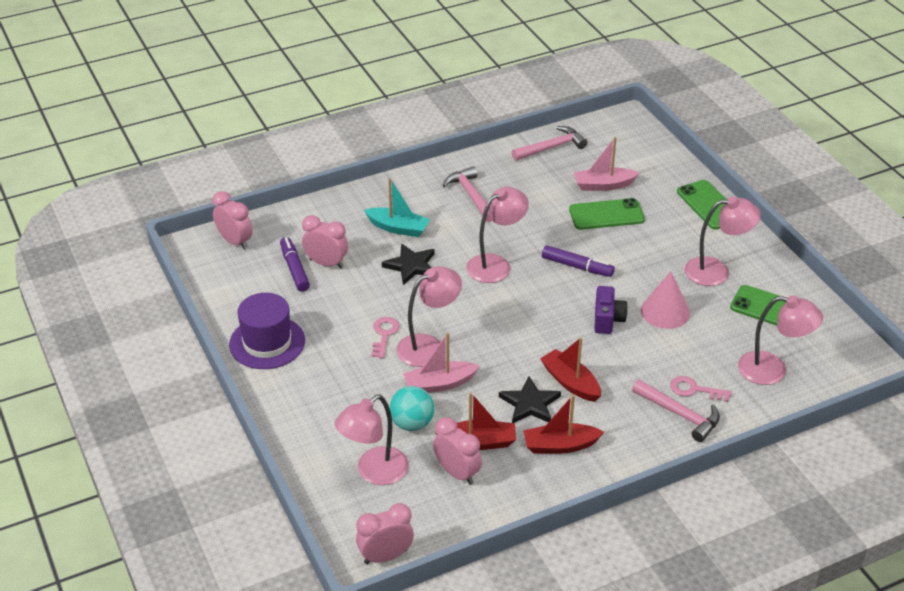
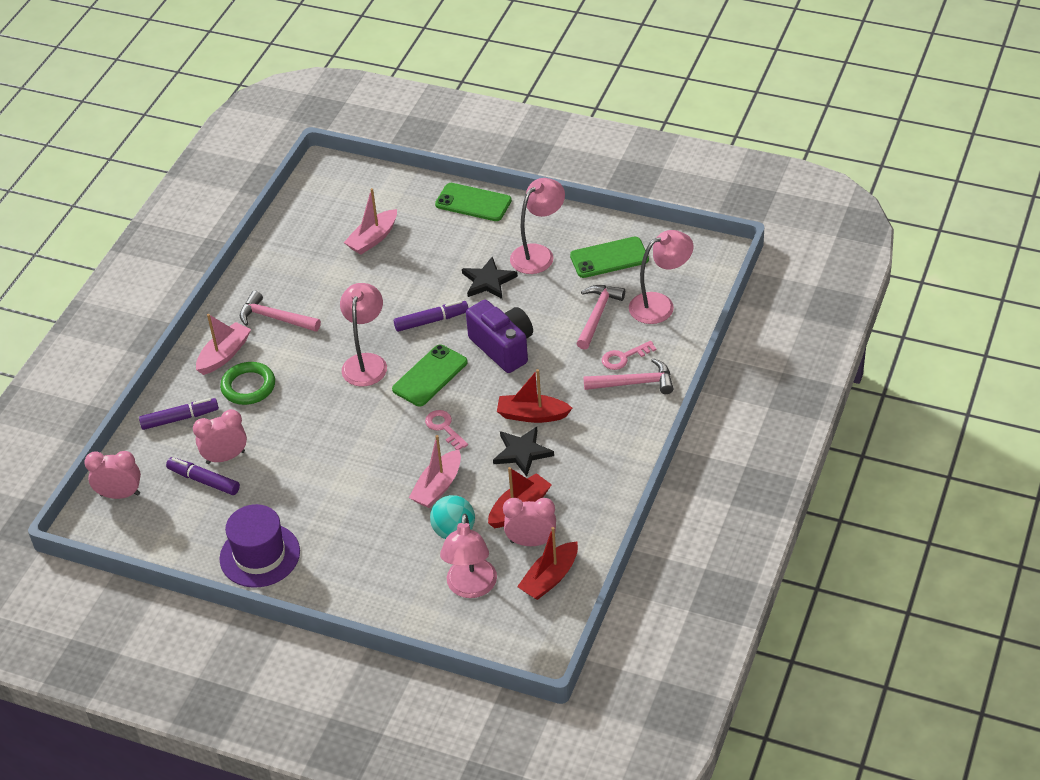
camera: 40 degrees left, 5 degrees up
pink clock [356,503,414,564] -> none
turquoise boat [364,178,430,237] -> green ring [220,362,275,405]
pink key [371,317,400,358] -> pink key moved to [425,410,468,450]
black star [382,243,435,285] -> black star moved to [462,257,518,299]
pink lamp [396,266,462,367] -> none
pink hammer [512,126,587,161] -> pink hammer moved to [576,285,625,350]
red boat [523,395,604,454] -> red boat moved to [517,527,578,600]
green phone [569,198,645,230] -> green phone moved to [392,345,468,406]
purple camera [595,286,628,334] -> purple camera [466,300,533,373], size x1.57
pink cone [641,271,690,329] -> none
none -> purple marker [139,398,219,430]
none -> pink boat [196,314,251,375]

